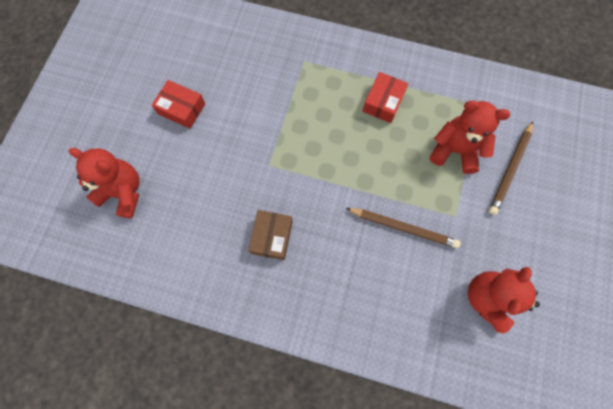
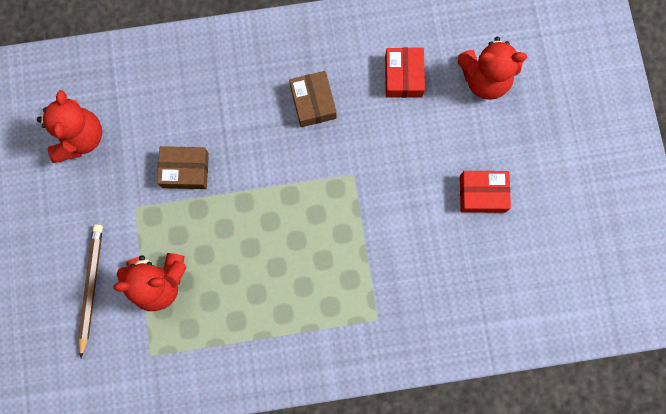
camera: 155 degrees right, 5 degrees up
brown pencil [346,208,461,248] -> brown box [157,146,209,189]
red box [363,72,409,123] -> red box moved to [385,48,425,98]

